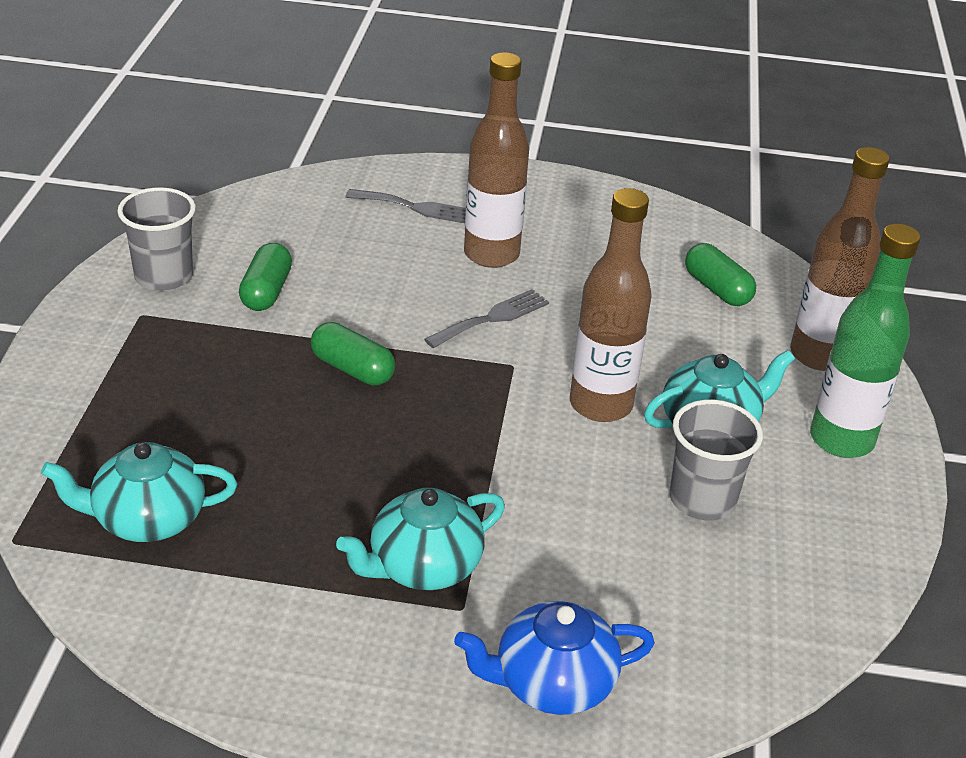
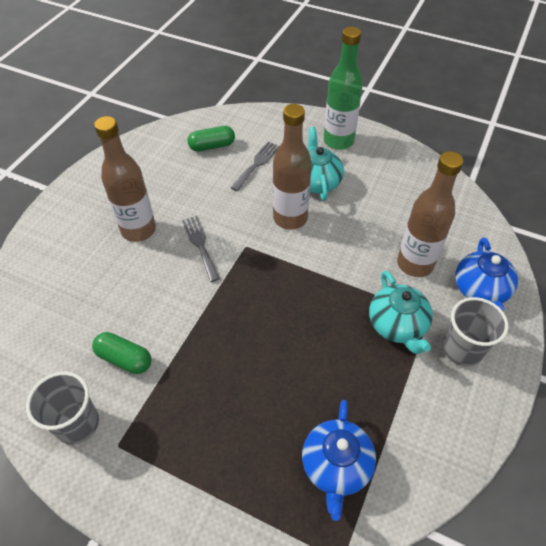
camera: 70 degrees left, 15 degrees up
turquoise teapot [41,442,237,542] -> blue teapot [302,400,376,521]
green capsule [311,322,395,386] -> none
grey fork [345,189,466,223] -> grey fork moved to [230,142,279,191]
grey cup [670,400,763,520] -> grey cup moved to [443,297,509,367]
brown bottle [790,147,890,371] -> brown bottle moved to [397,151,463,277]

